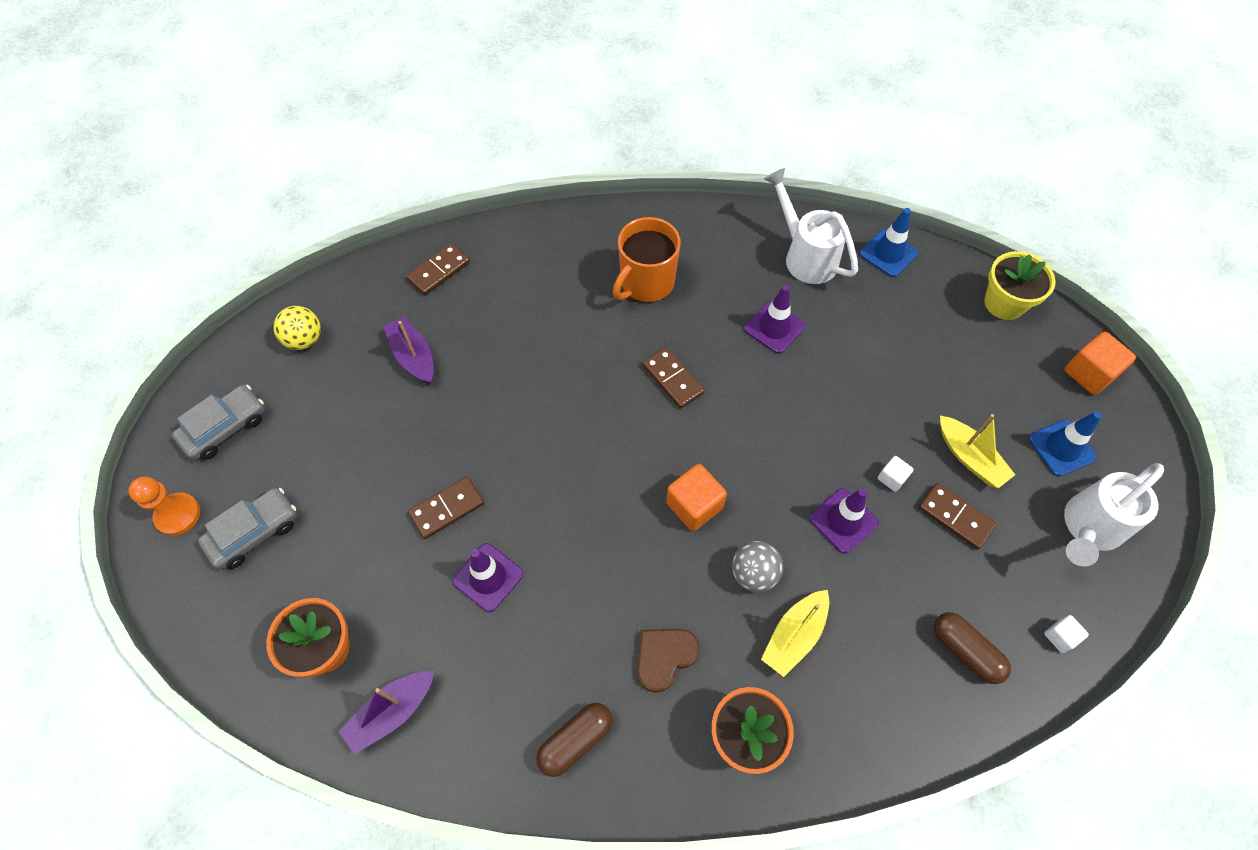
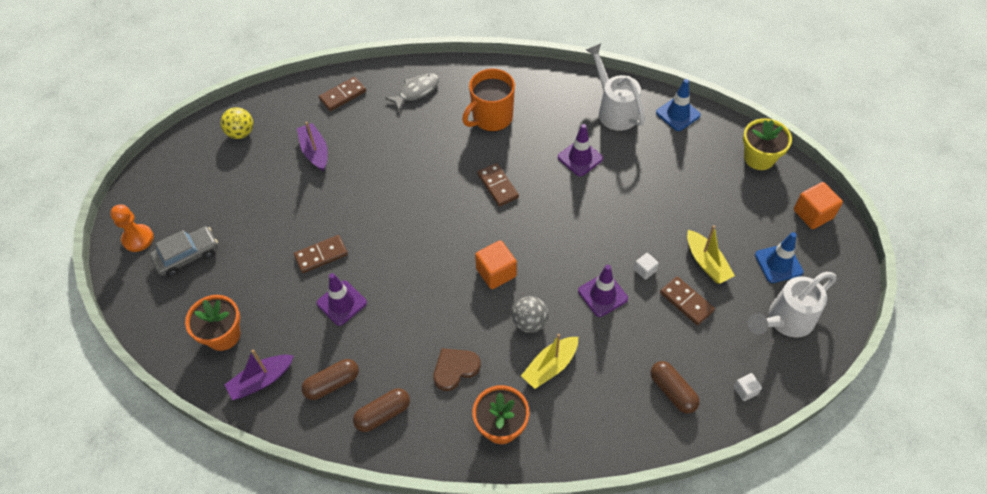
camera: 10 degrees right, 5 degrees down
grey car [172,385,265,460] -> none
none -> brown capsule [302,359,359,400]
none -> grey fish [385,73,439,111]

